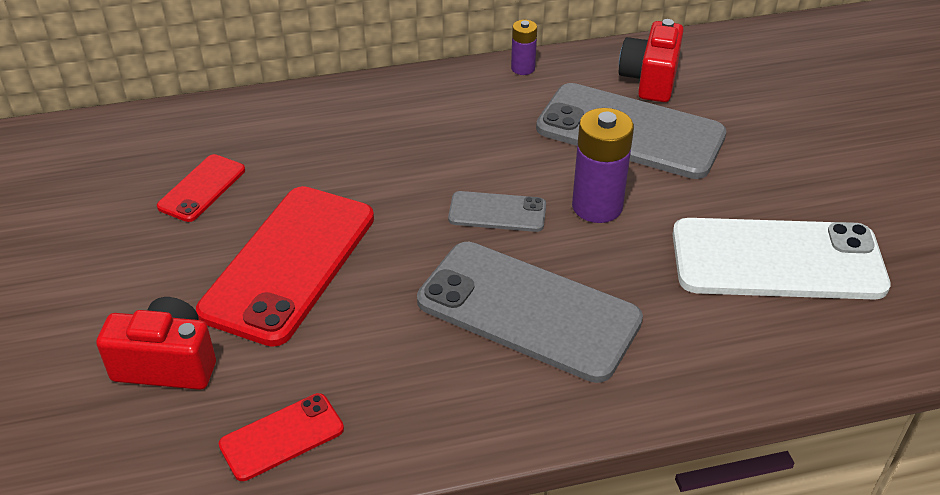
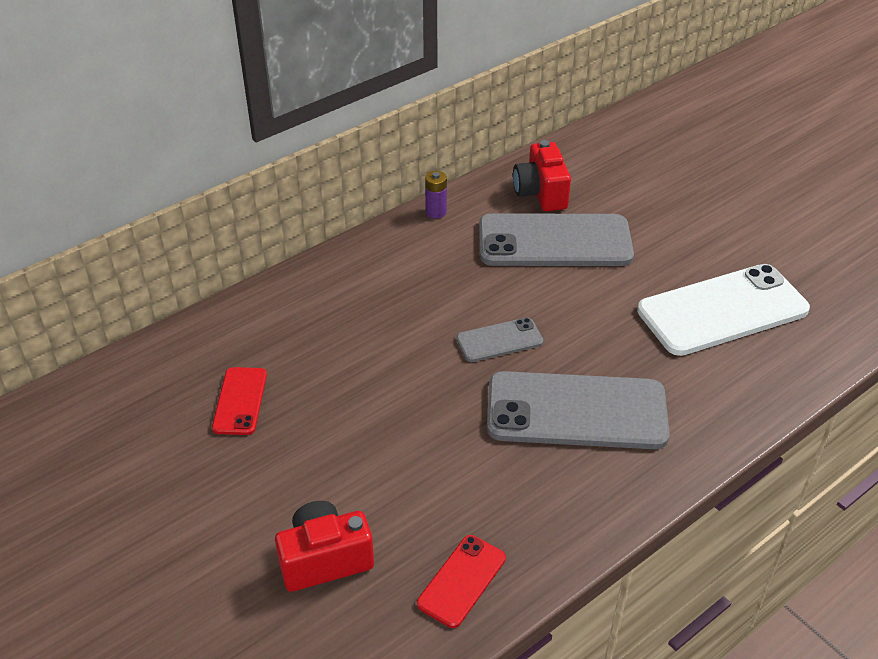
camera: 25 degrees left, 0 degrees up
red phone [196,186,374,347] -> none
purple battery [572,108,634,223] -> none

